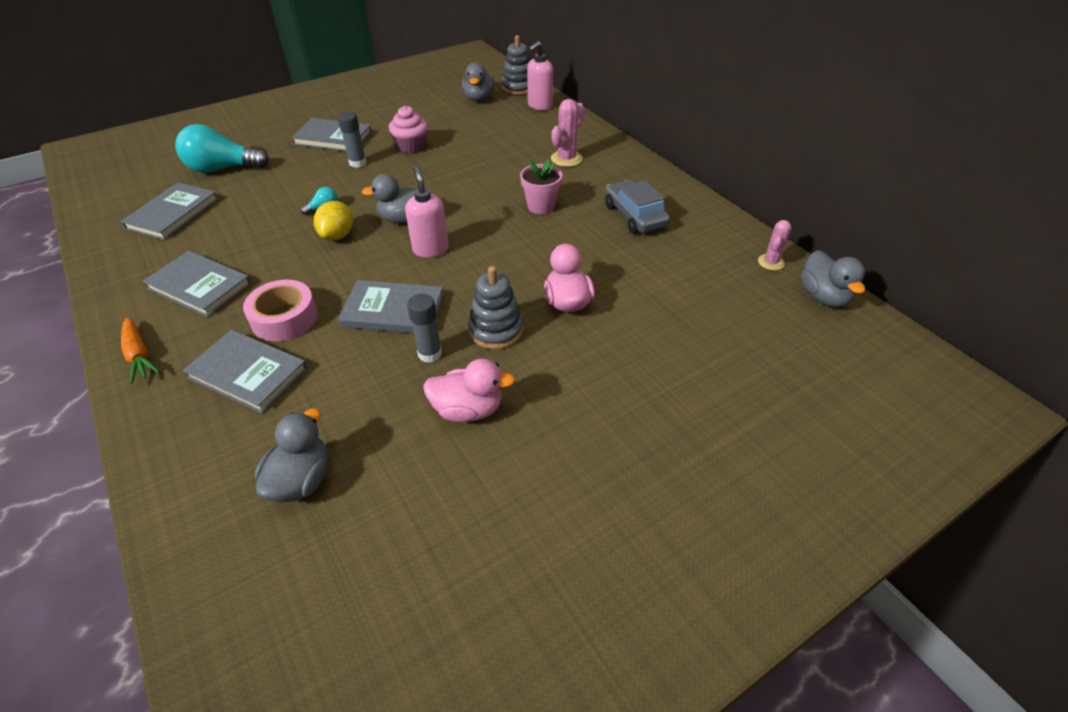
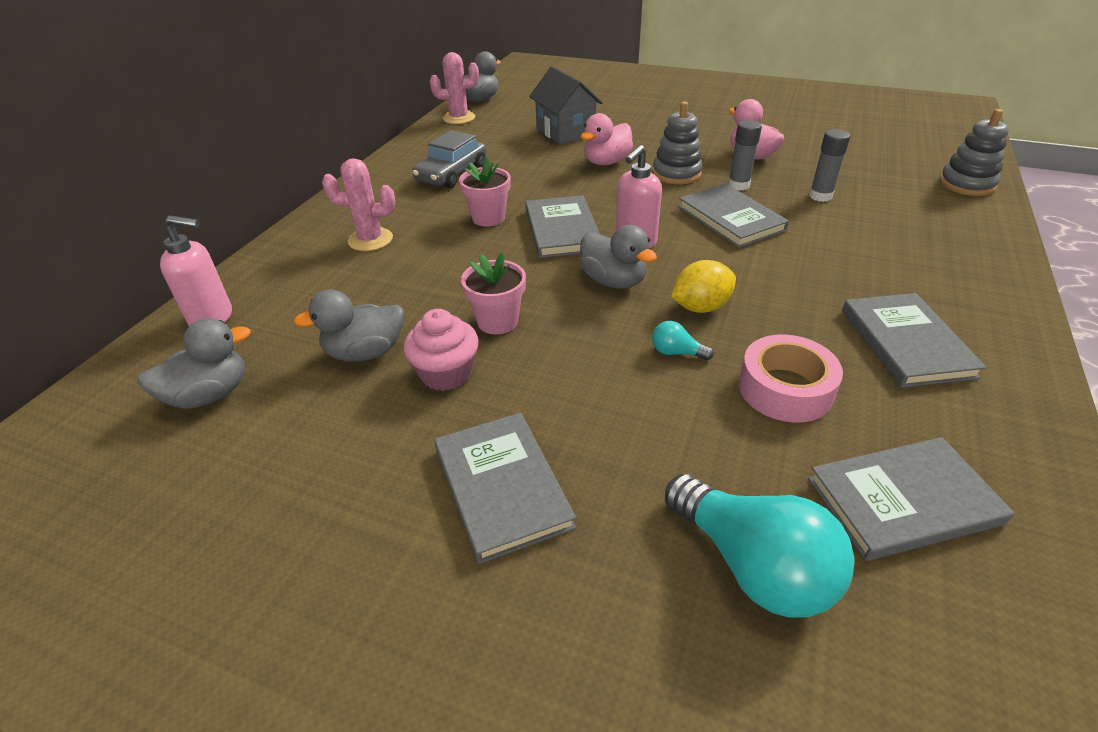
camera: 125 degrees left, 5 degrees down
orange carrot [121,317,160,384] -> none
grey book [183,330,308,413] -> grey book moved to [525,195,600,258]
pink tape [243,280,318,341] -> pink tape moved to [739,334,843,423]
grey duck [255,408,328,502] -> grey duck moved to [294,289,404,362]
grey glue stick [338,112,367,168] -> grey glue stick moved to [809,129,850,202]
grey stacking toy [501,35,530,95] -> grey stacking toy moved to [939,109,1009,196]
pink cactus [758,220,791,270] -> pink cactus [430,52,479,124], size x1.51
none -> pink flower pot [461,253,526,334]
none -> grey house [529,66,603,145]

